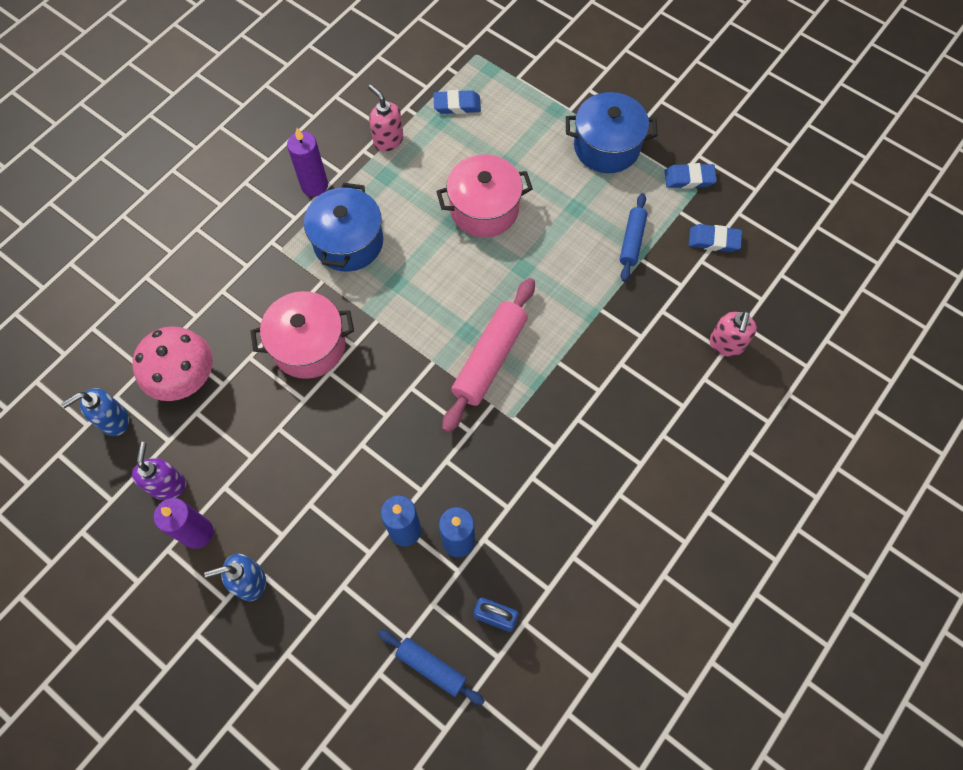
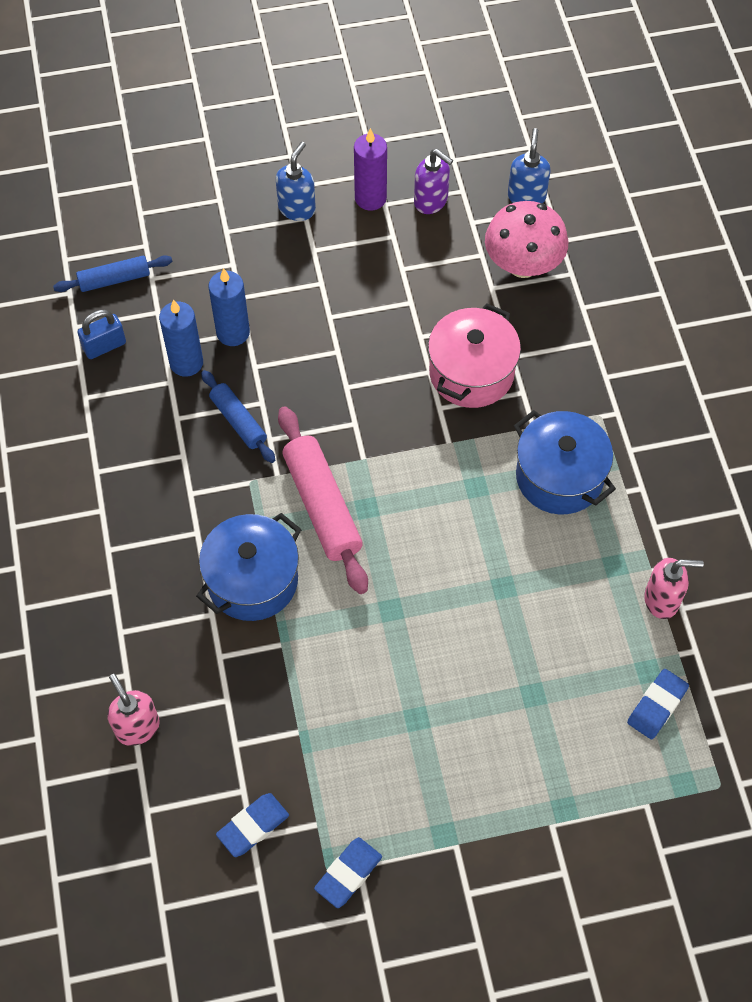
camera: 130 degrees right, 5 degrees down
purple candle [287,128,328,197] -> none
pink pot [436,154,533,238] -> none
blue pot [566,92,657,173] -> blue pot moved to [196,513,302,621]
blue rolling pin [620,193,648,282] -> blue rolling pin moved to [201,370,275,463]

